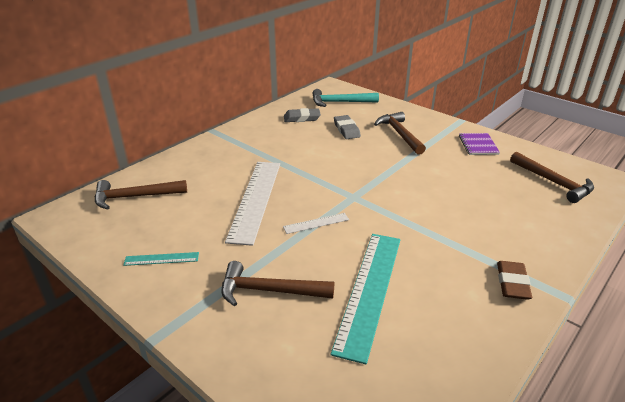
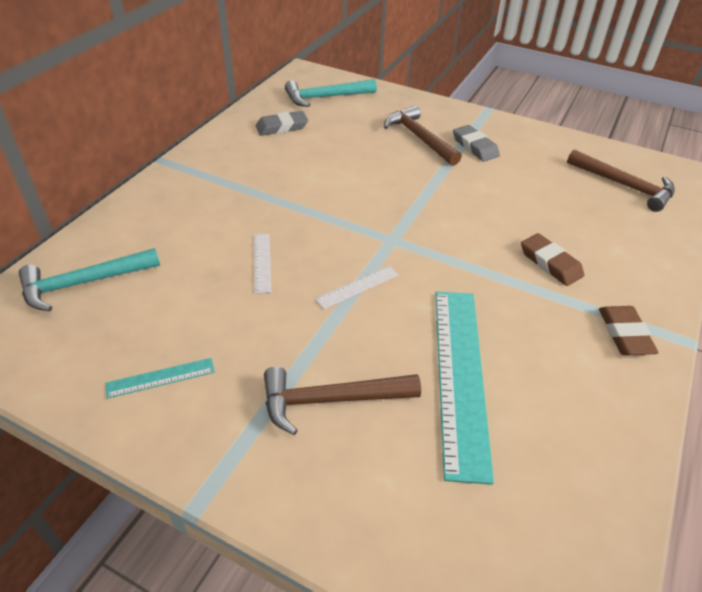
camera: 15 degrees left, 10 degrees up
brown hammer [95,180,187,209] -> turquoise hammer [19,248,160,311]
white ruler [225,162,280,246] -> white ruler [254,234,271,294], size x0.44
grey eraser [334,115,361,139] -> grey eraser moved to [453,125,500,162]
purple notebook [459,133,500,155] -> none
none -> brown eraser [521,233,584,286]

